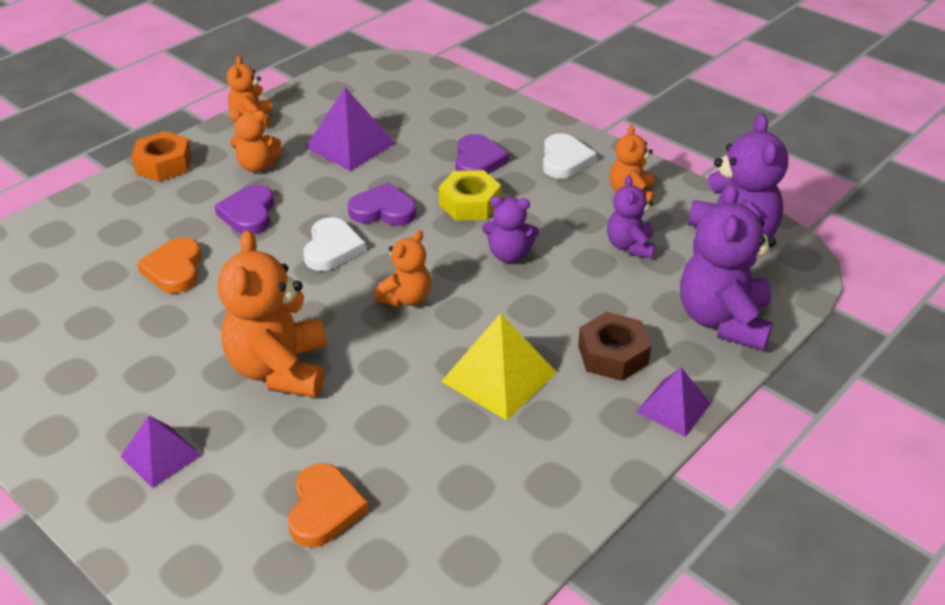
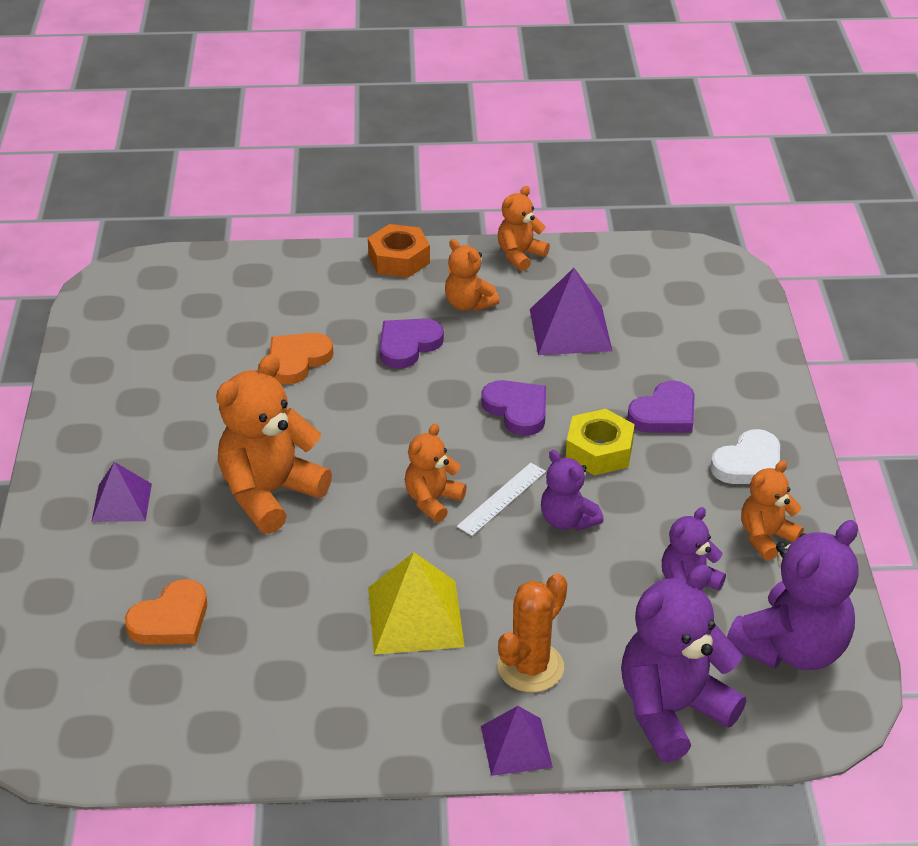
camera: 45 degrees right, 0 degrees up
white heart [303,217,366,271] -> none
orange teddy bear [374,230,431,307] -> orange teddy bear turned 135 degrees clockwise [405,423,467,523]
brown nut [578,312,651,381] -> orange cactus [498,573,567,692]
none -> white ruler [457,463,546,536]

